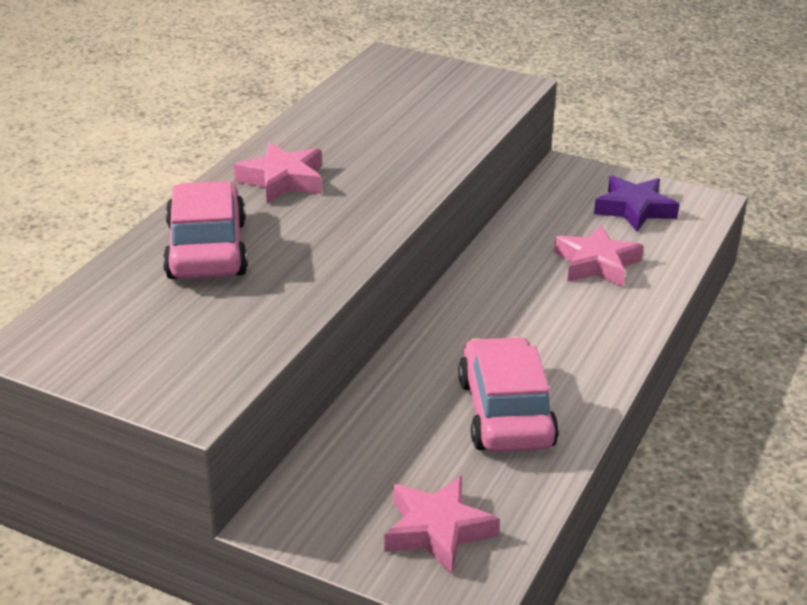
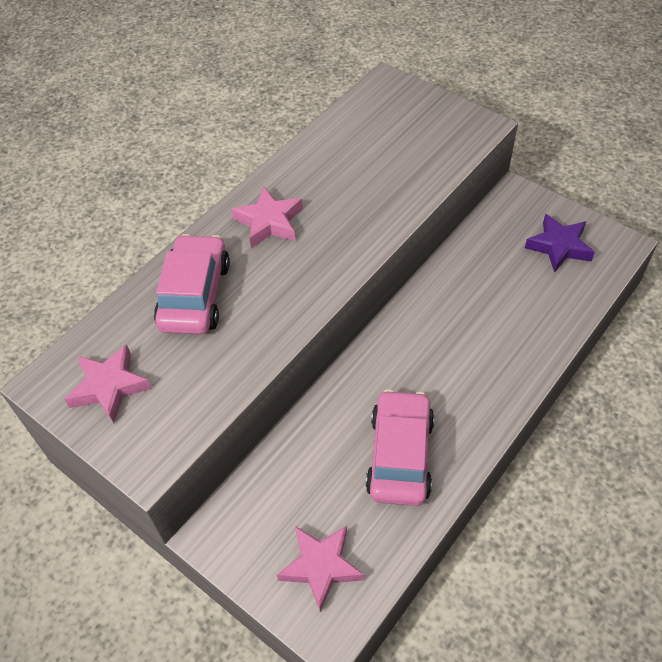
camera: 15 degrees right, 20 degrees up
pink star [554,225,644,287] -> pink star moved to [64,345,152,423]

